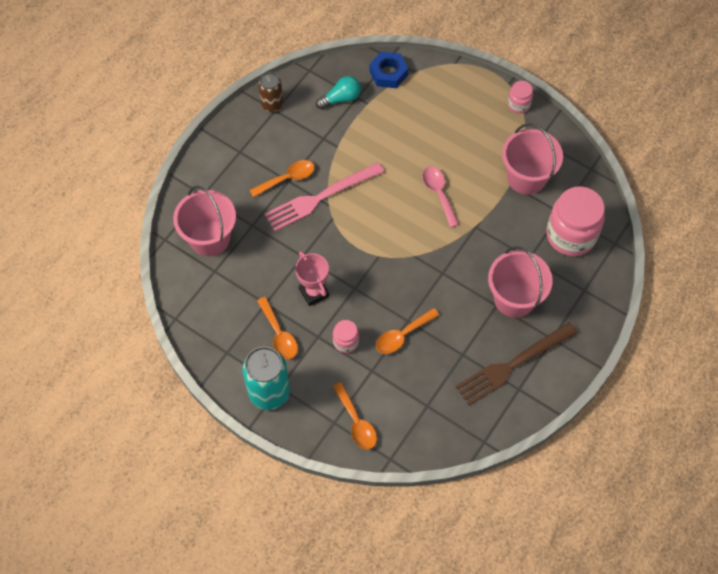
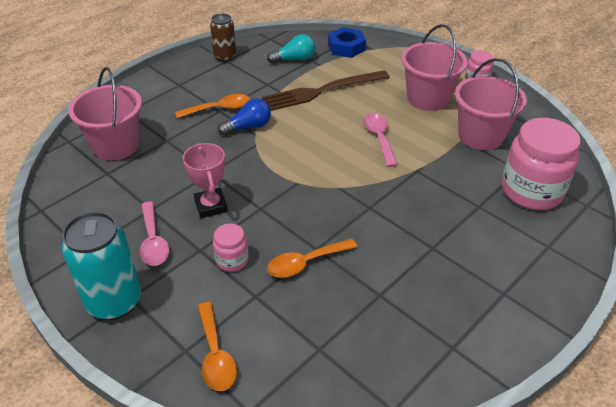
camera: 10 degrees right, 20 degrees down
orange spoon [257,297,298,359] -> pink spoon [140,201,169,266]
pink fork [265,162,384,231] -> blue light bulb [218,98,271,136]
brown fork [455,322,578,405] -> brown fork moved to [262,70,390,111]
pink bucket [488,246,553,318] -> pink bucket moved to [401,24,468,111]

